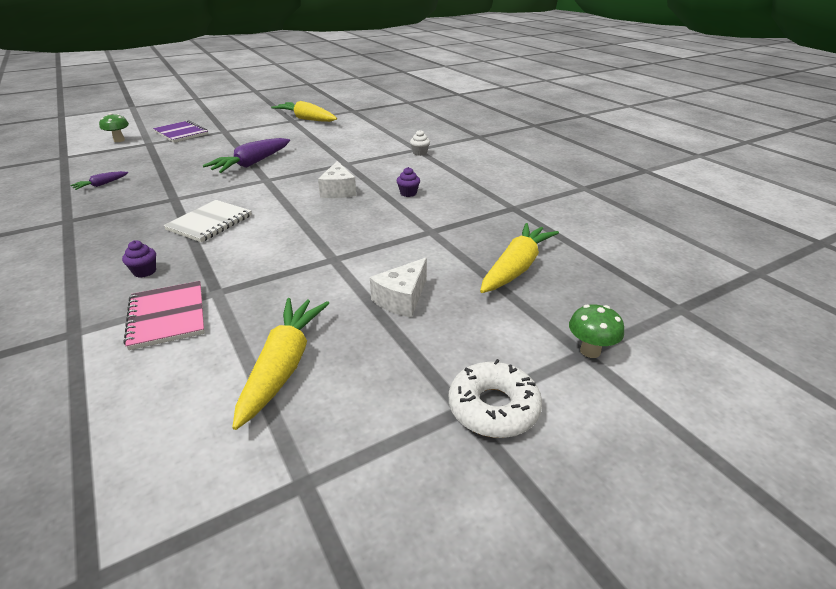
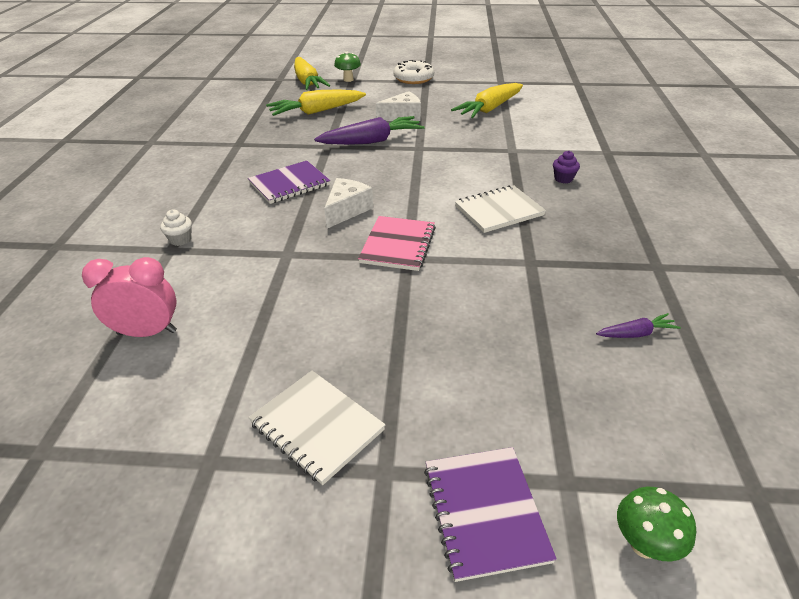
camera: 145 degrees left, 5 degrees up
pink notebook [123,281,205,350] -> pink notebook moved to [358,216,436,271]
purple carrot [203,138,290,173] -> purple carrot moved to [314,116,425,145]
yellow carrot [271,101,337,122] -> yellow carrot moved to [294,57,331,90]
purple cupcake [397,167,420,197] -> purple notebook [248,161,330,204]
none -> pink clock [82,257,177,337]
none -> white notebook [249,371,385,485]

